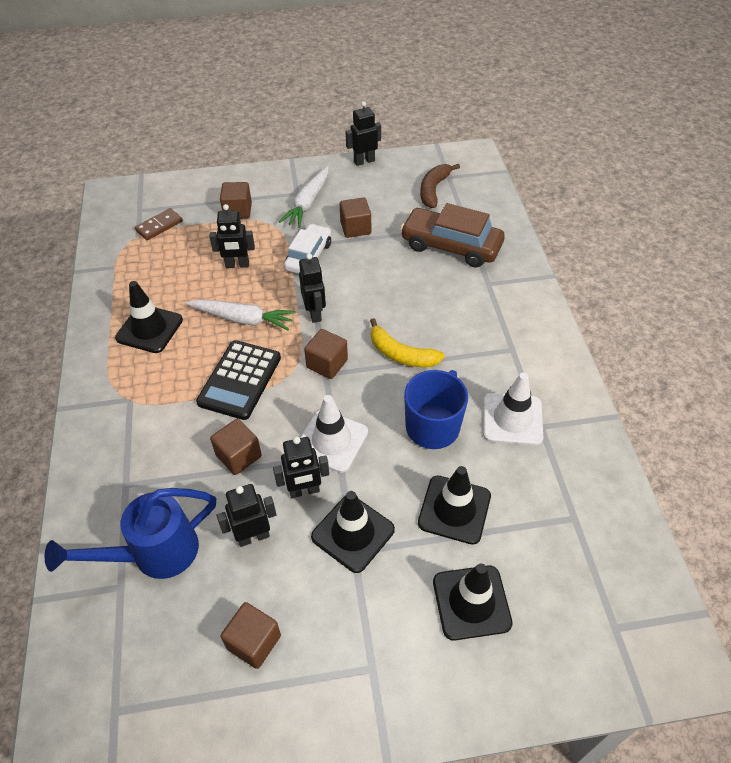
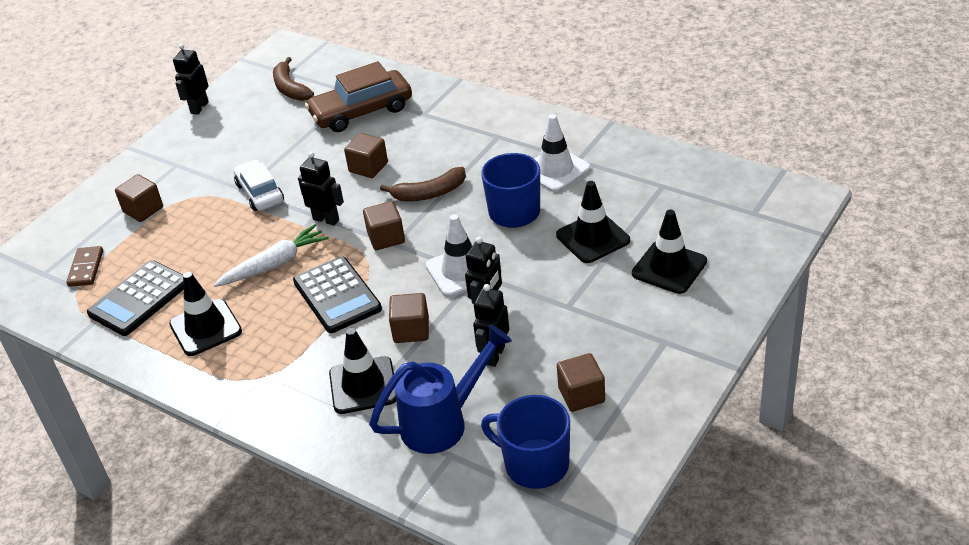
camera: 45 degrees left, 10 degrees down
blue watering can [45,488,216,579] -> blue watering can turned 135 degrees counterclockwise [369,324,512,454]
black robot [209,204,255,268] -> none
white carrot [279,166,329,228] -> none
black traffic cone [311,491,395,573] -> black traffic cone moved to [329,328,396,414]
brown cube [340,197,371,238] -> brown cube moved to [344,133,388,178]
yellow banana [370,318,445,367] -> brown banana [380,167,466,201]
none -> black calculator [87,260,184,336]
none -> blue mug [481,395,570,489]

